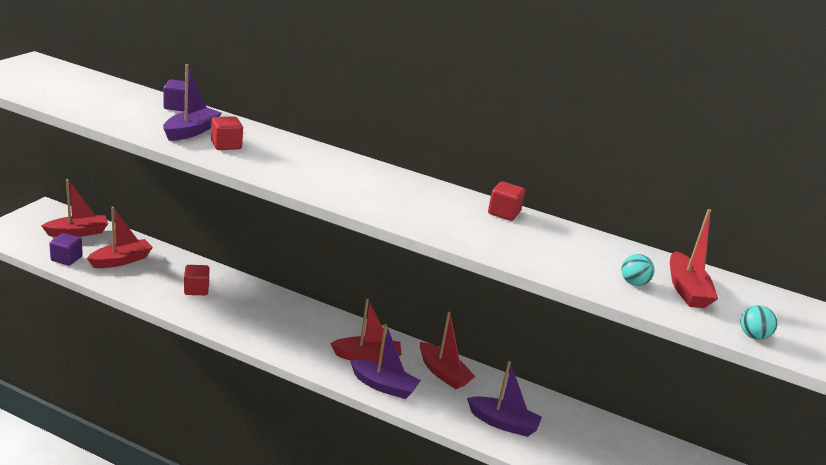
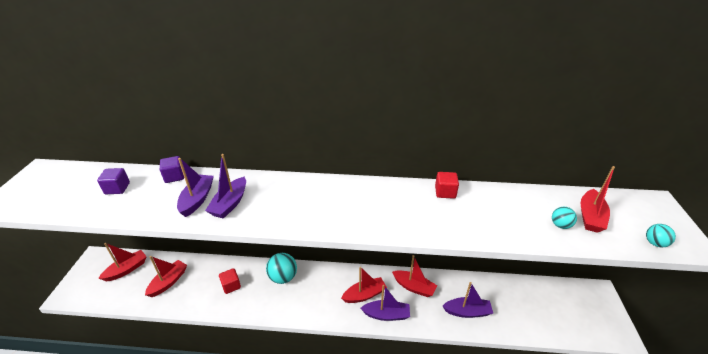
camera: 15 degrees left, 10 degrees up
purple cube [49,233,83,266] -> purple cube moved to [97,168,130,194]
red cube [211,116,243,150] -> purple boat [205,154,246,219]
red boat [670,209,718,308] -> red boat turned 45 degrees clockwise [580,166,615,233]
none -> turquoise ball [266,253,297,284]

